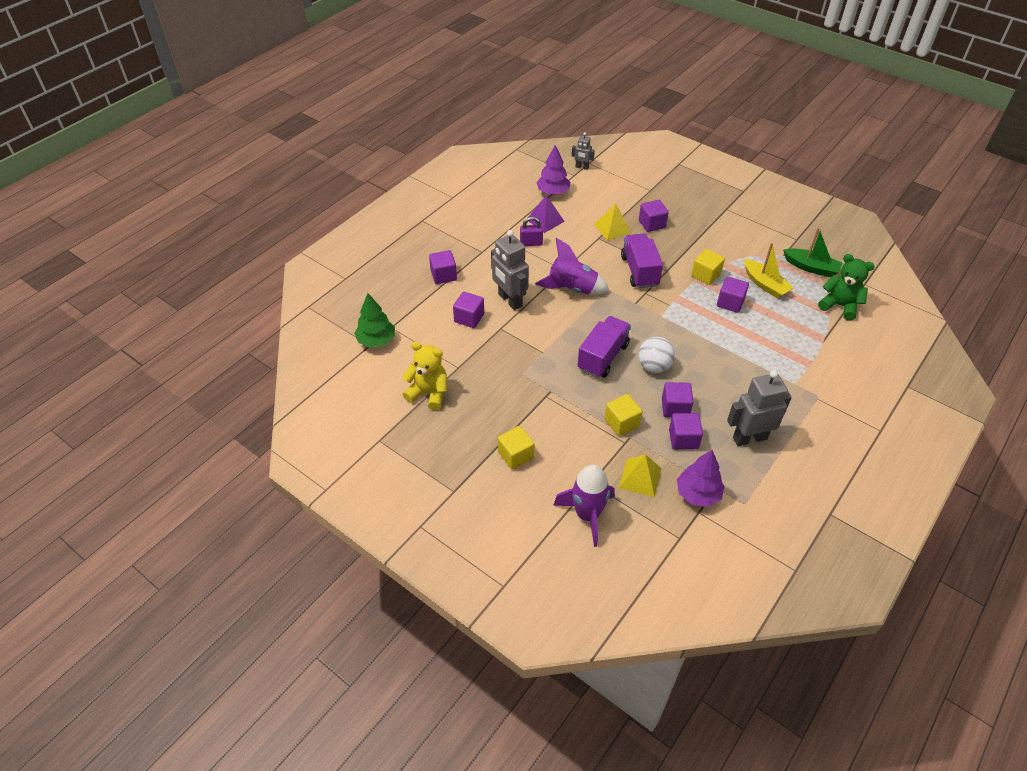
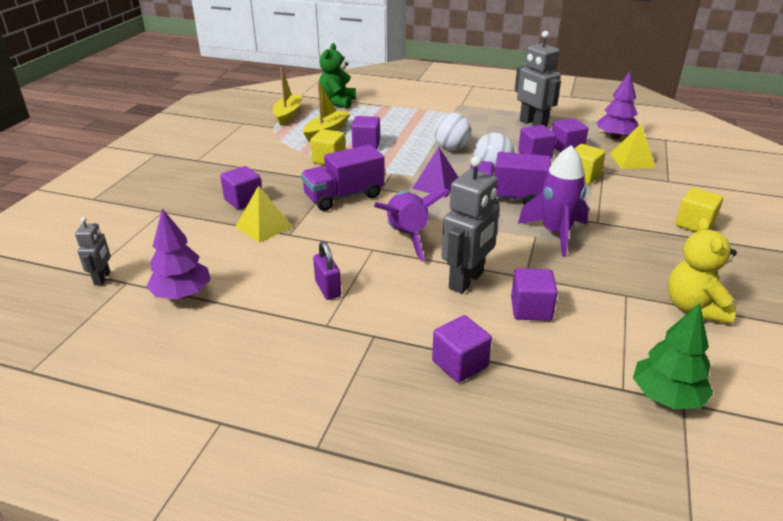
camera: 110 degrees left, 15 degrees down
purple pyramid [528,195,565,233] -> purple pyramid moved to [412,147,458,198]
purple rocket [553,465,615,547] -> purple rocket moved to [518,145,589,257]
green boat [783,227,843,277] -> yellow boat [273,68,302,126]
none -> white ball [434,113,472,151]

